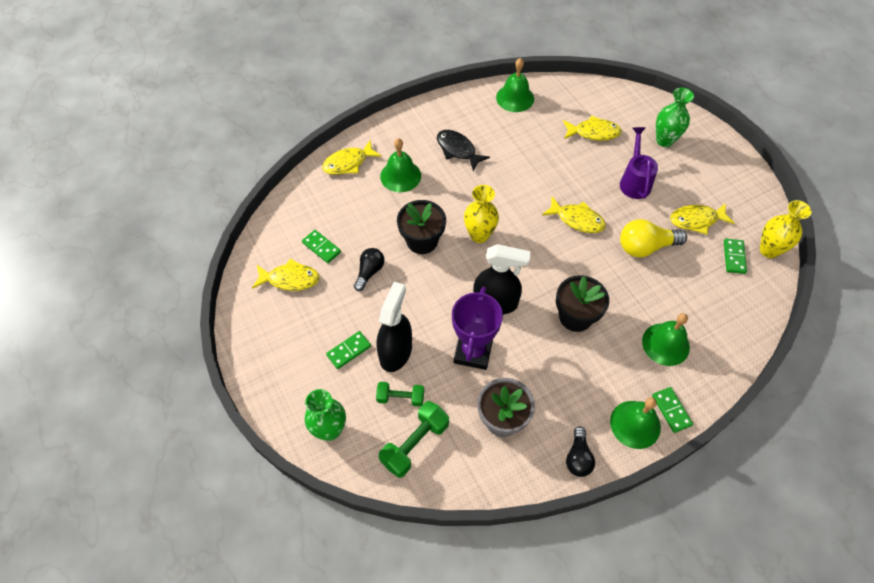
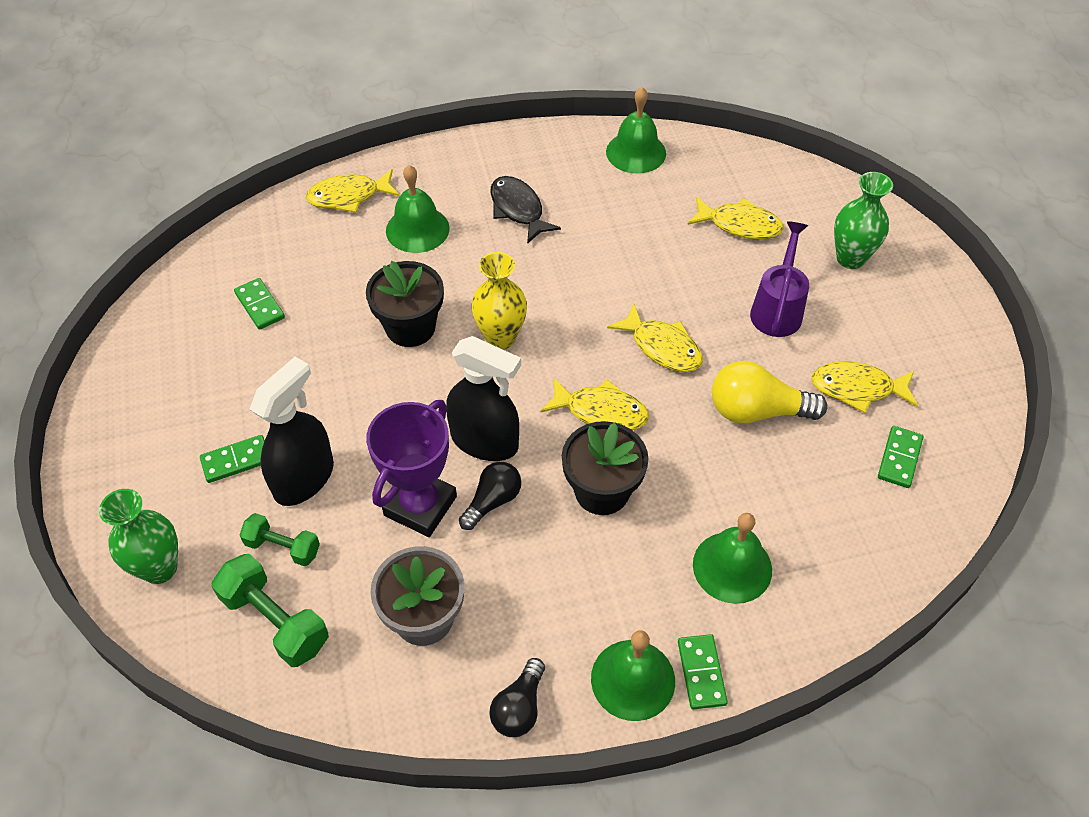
camera: 15 degrees right, 5 degrees down
yellow fish [252,259,319,291] -> yellow fish moved to [540,377,649,430]
black light bulb [354,248,385,291] -> black light bulb moved to [459,462,521,530]
green dumbbell [379,401,449,478] -> green dumbbell turned 75 degrees clockwise [212,554,329,667]
yellow vase [760,200,812,258] -> none

